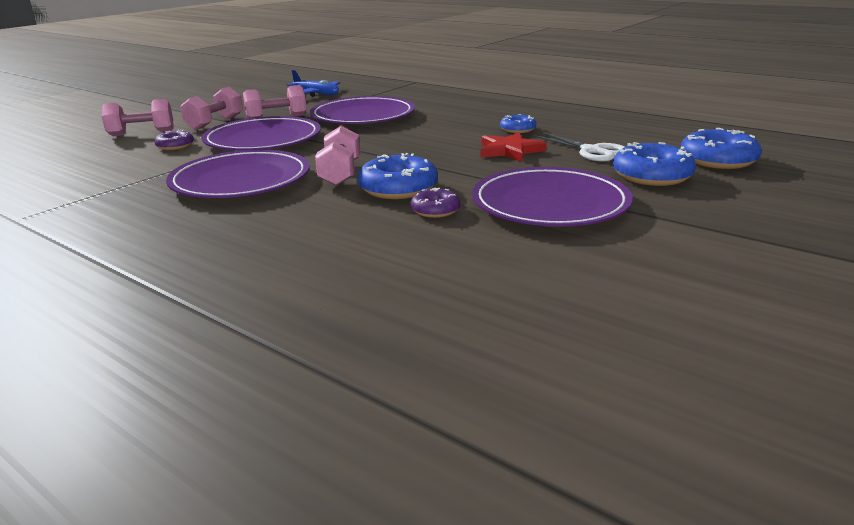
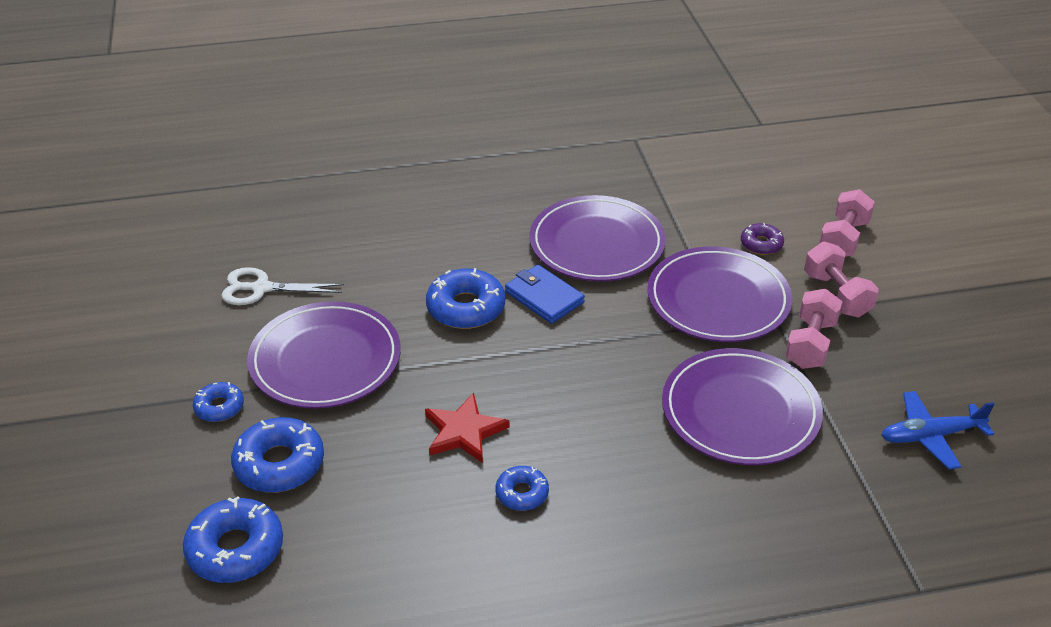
camera: 130 degrees right, 15 degrees up
pink dumbbell [315,126,360,186] -> blue wallet [505,265,585,324]
purple donut [410,188,461,218] -> none
white scissors [533,132,625,161] -> white scissors moved to [221,267,344,305]
none -> blue donut [193,382,244,422]

